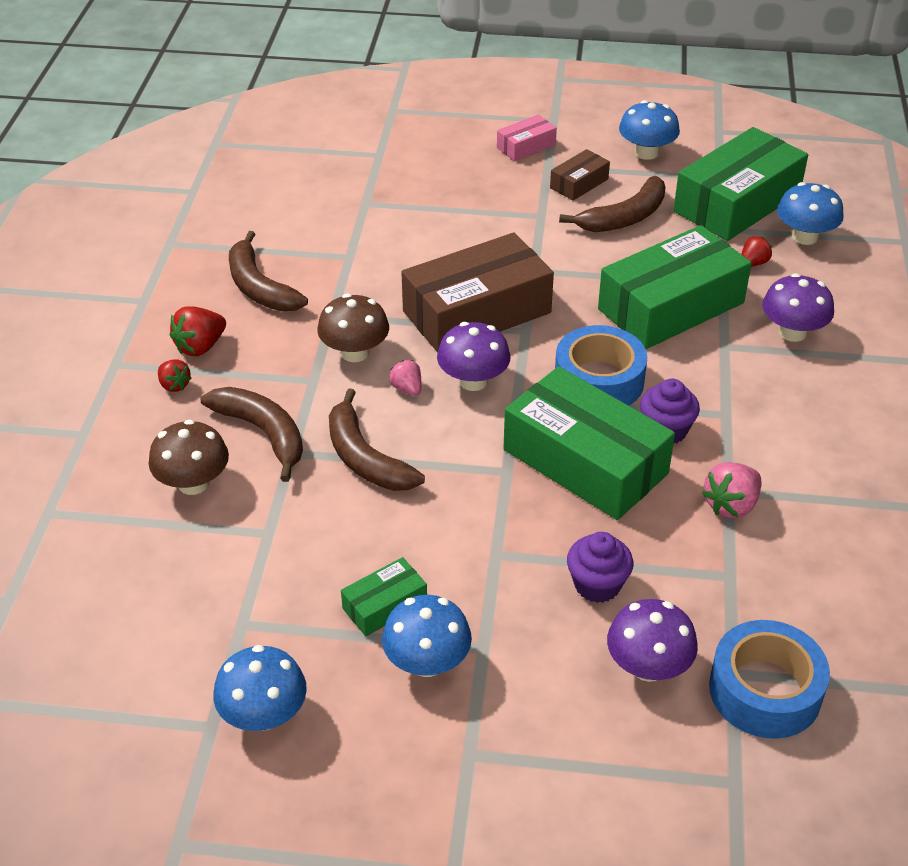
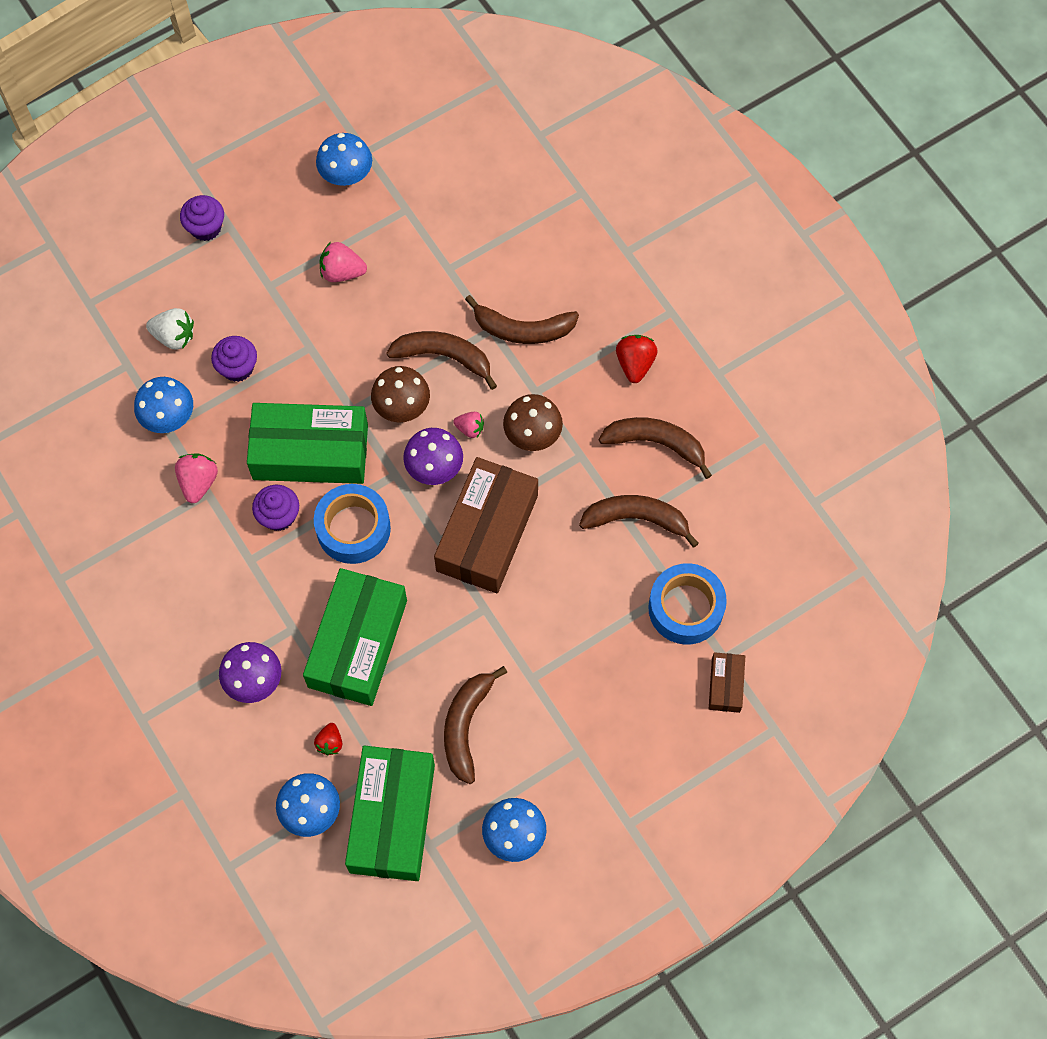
camera: 140 degrees right, 25 degrees up
brown mushroom [149,420,229,495] -> brown mushroom moved to [371,366,430,423]
red strawberry [158,360,192,392] -> none
green box [341,557,427,636] -> pink strawberry [320,242,367,282]
blue mushroom [382,595,472,677] -> blue mushroom moved to [134,377,193,433]
pink box [497,115,557,162] -> none
brown box [550,149,610,201] -> brown box moved to [709,652,745,713]
purple mushroom [607,599,698,682] -> white strawberry [146,308,194,350]
blue tape [709,620,830,739] -> blue tape moved to [648,563,727,645]
none -> purple cupcake [180,195,224,241]
none -> brown banana [579,495,699,548]

